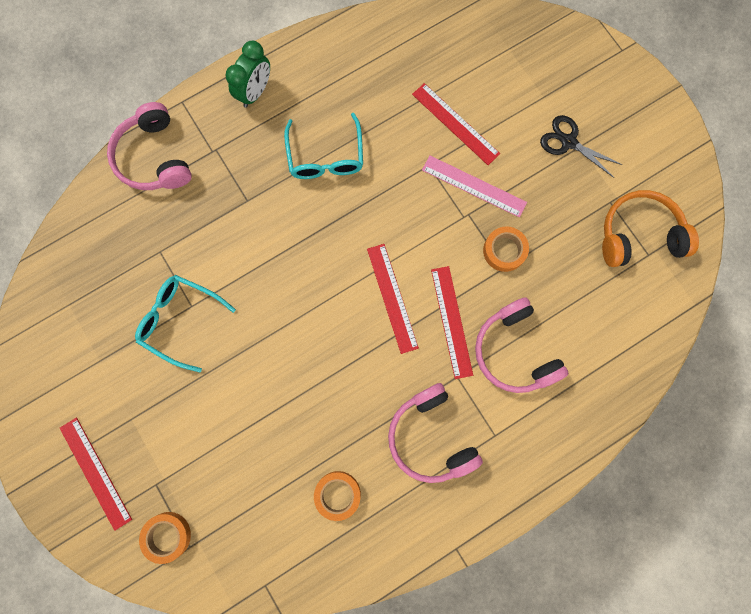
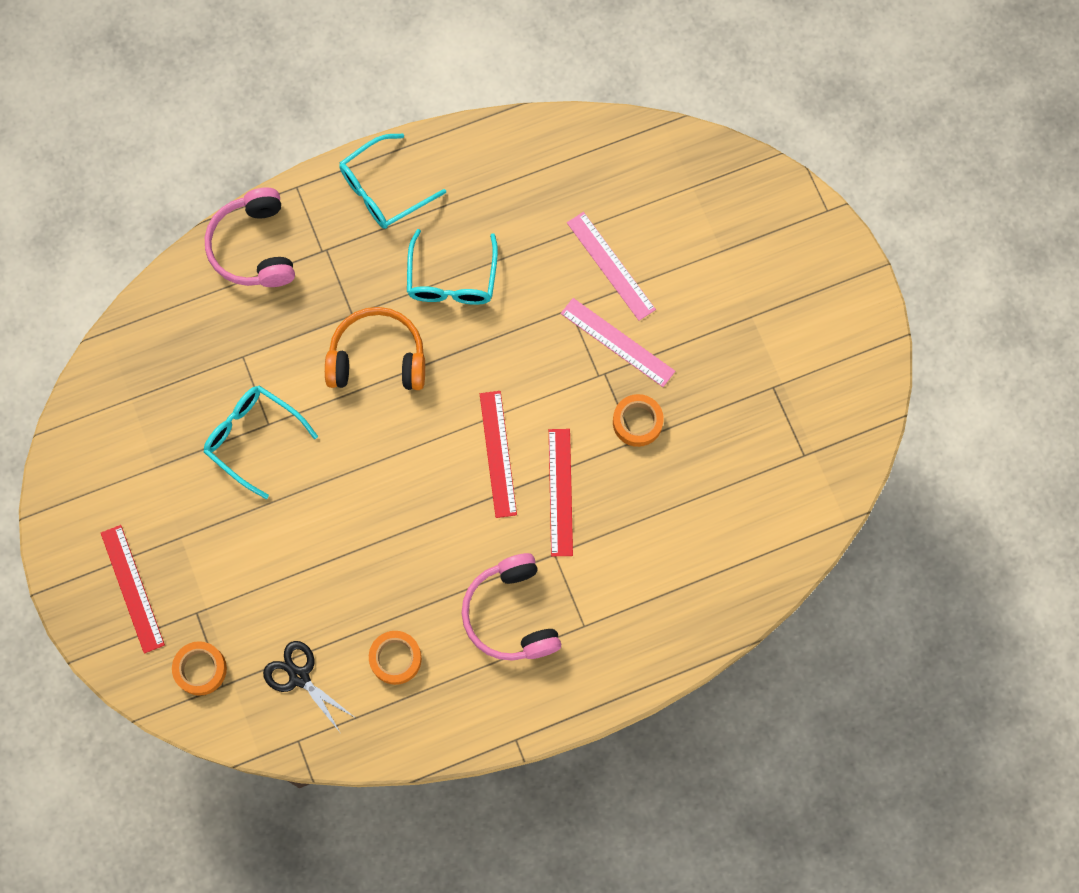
camera: 10 degrees right, 5 degrees down
green clock [226,41,270,108] -> turquoise glasses [339,134,446,229]
red ruler [412,83,500,165] -> pink ruler [567,212,656,321]
pink headphones [475,297,568,393] -> none
black scissors [540,115,623,178] -> black scissors moved to [263,641,354,732]
orange headphones [602,190,699,267] -> orange headphones moved to [325,307,425,390]

